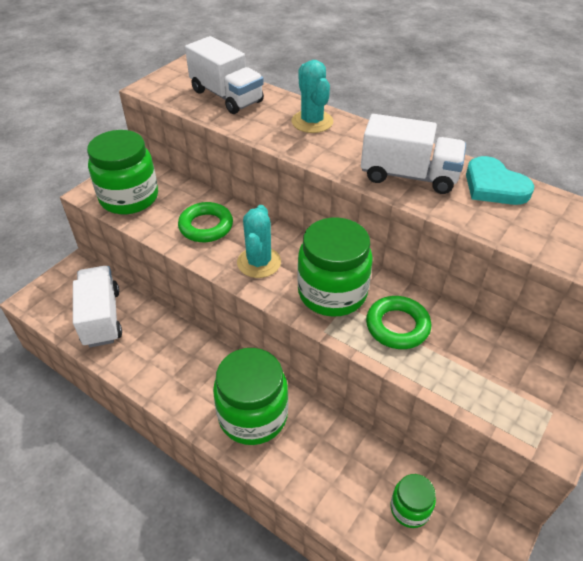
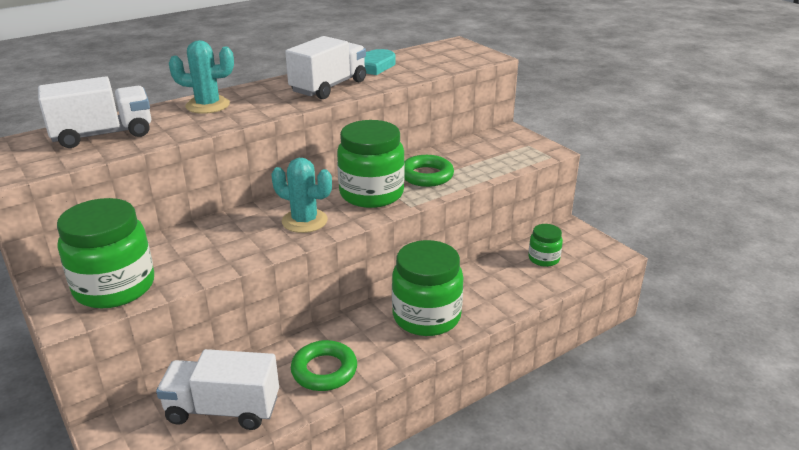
camera: 70 degrees left, 15 degrees down
green ring [178,202,233,242] -> green ring moved to [291,340,357,391]

